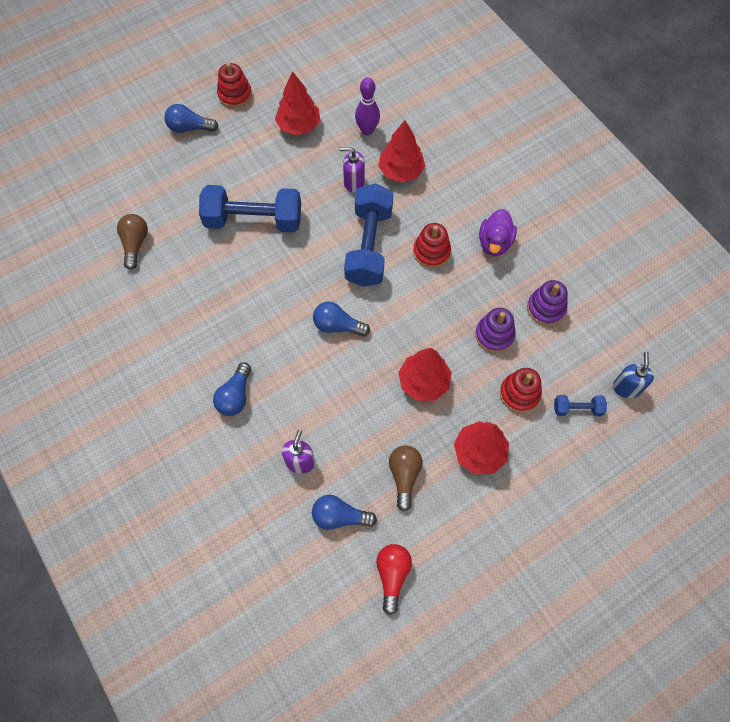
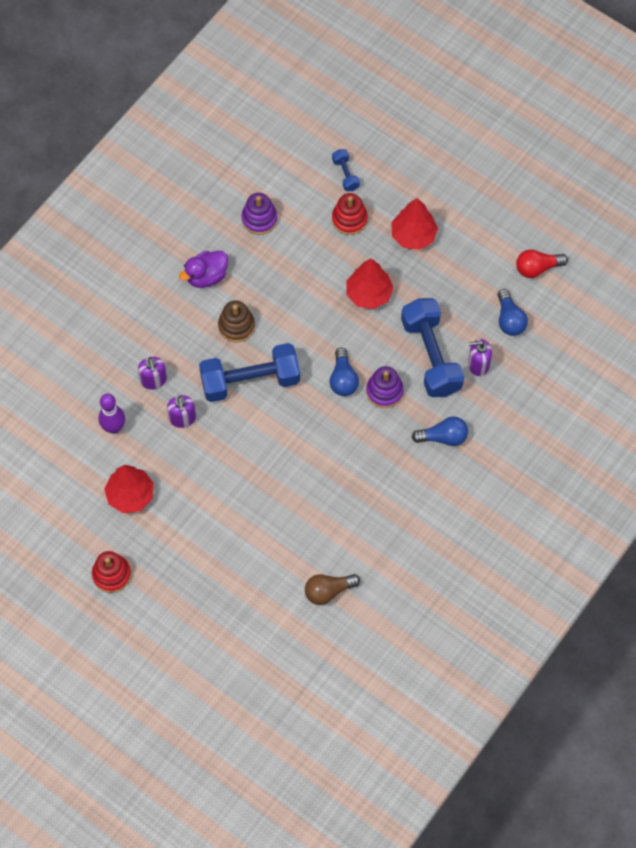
camera: 110 degrees left, 0 degrees up
blue light bulb [164,104,219,133] -> none
blue dumbbell [199,185,301,232] -> blue dumbbell moved to [401,298,464,397]
red tree [378,120,425,183] -> purple soap dispenser [138,357,167,389]
brown light bulb [389,445,423,511] -> none
red stacking toy [413,223,451,268] -> brown stacking toy [218,300,255,342]
purple stacking toy [475,308,516,353] -> purple stacking toy moved to [366,366,404,408]
purple duck [479,209,517,256] -> purple duck turned 150 degrees clockwise [179,251,228,288]
blue soap dispenser [613,352,654,398] -> none

